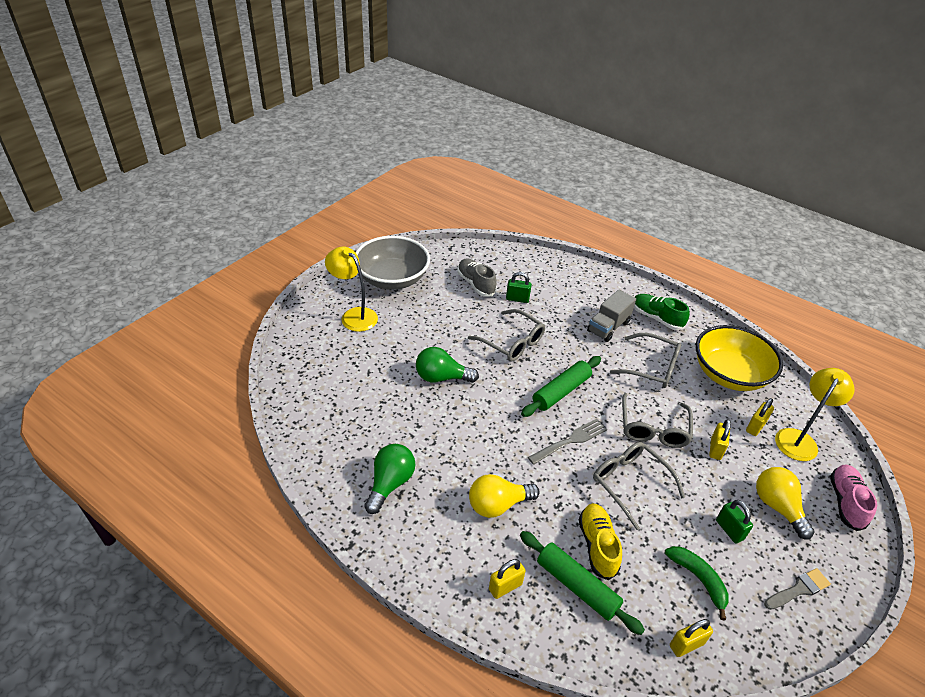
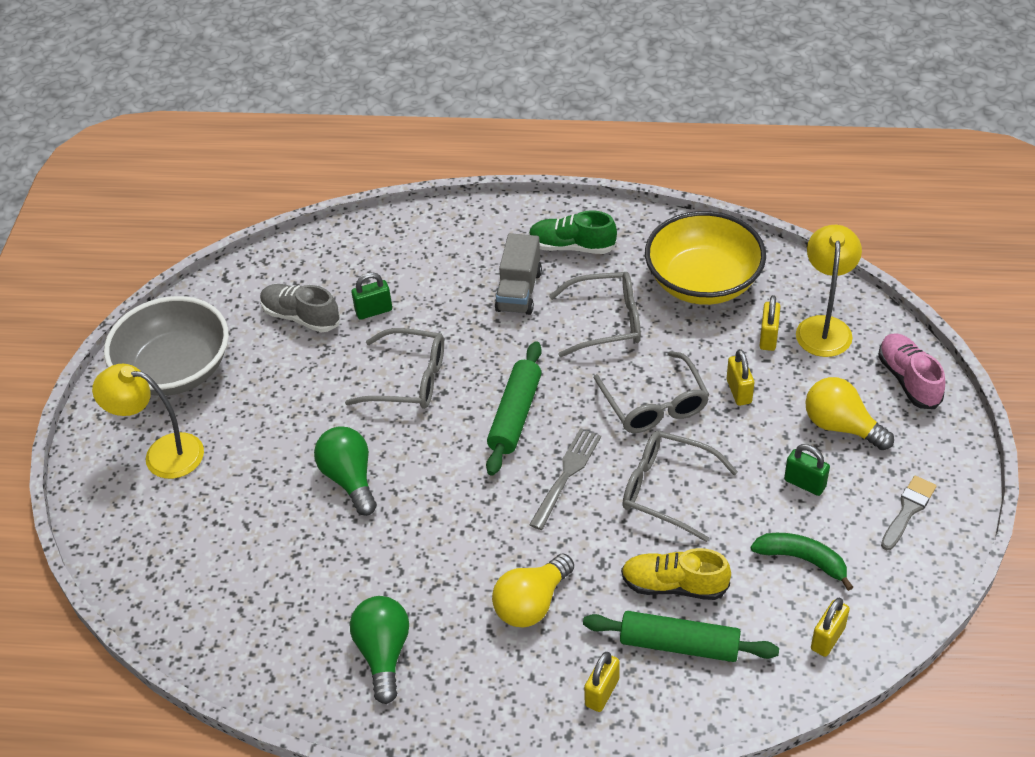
camera: 25 degrees left, 5 degrees up
green light bulb [416,347,479,383] -> green light bulb turned 90 degrees clockwise [314,426,377,516]
yellow shoe [579,503,622,580] -> yellow shoe turned 45 degrees counterclockwise [621,548,731,600]

